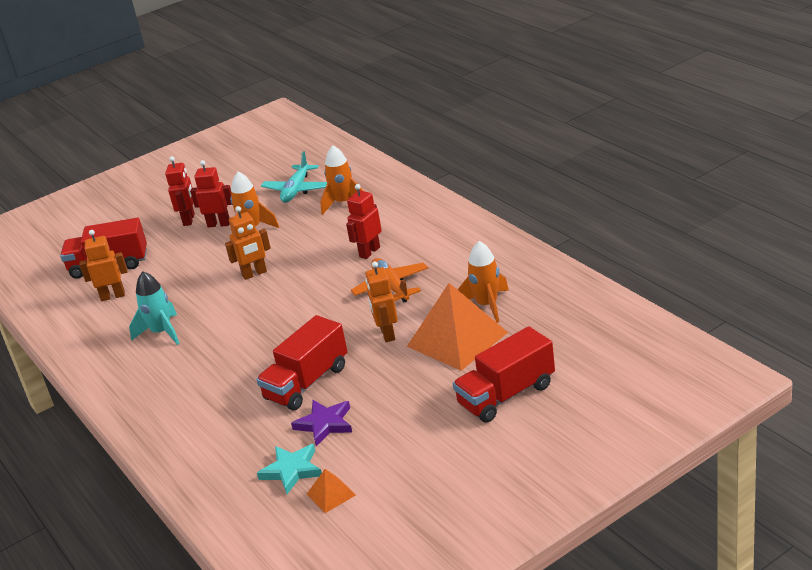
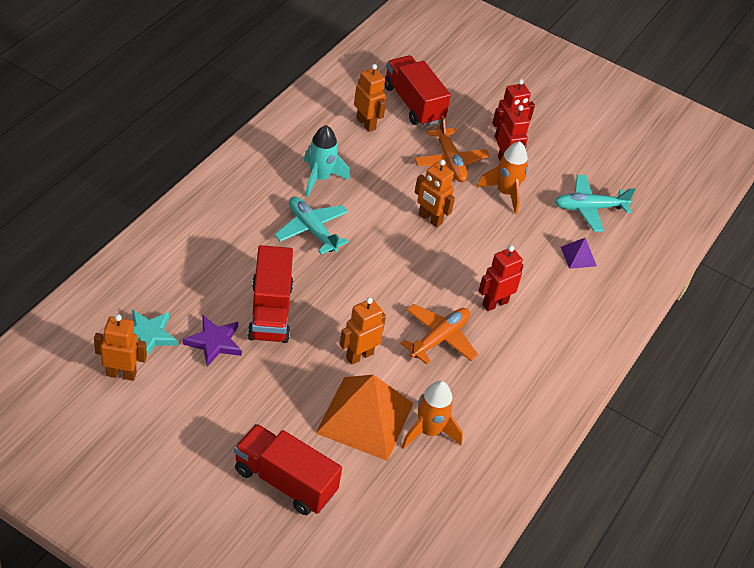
camera: 55 degrees right, 15 degrees up
red truck [256,315,348,411] -> red truck turned 105 degrees counterclockwise [247,245,293,343]
orange pyramid [307,469,356,513] -> orange robot [94,314,147,381]
orange rocket [320,145,364,215] -> purple pyramid [561,238,597,269]
red robot [346,184,382,259] -> red robot turned 45 degrees counterclockwise [479,245,524,311]
none -> turquoise plane [274,196,349,255]
none -> orange plane [414,116,490,182]

